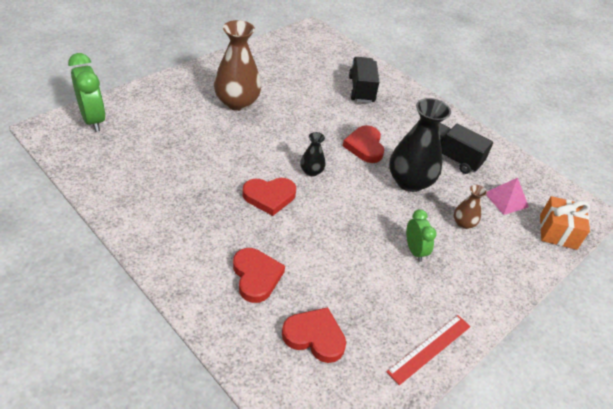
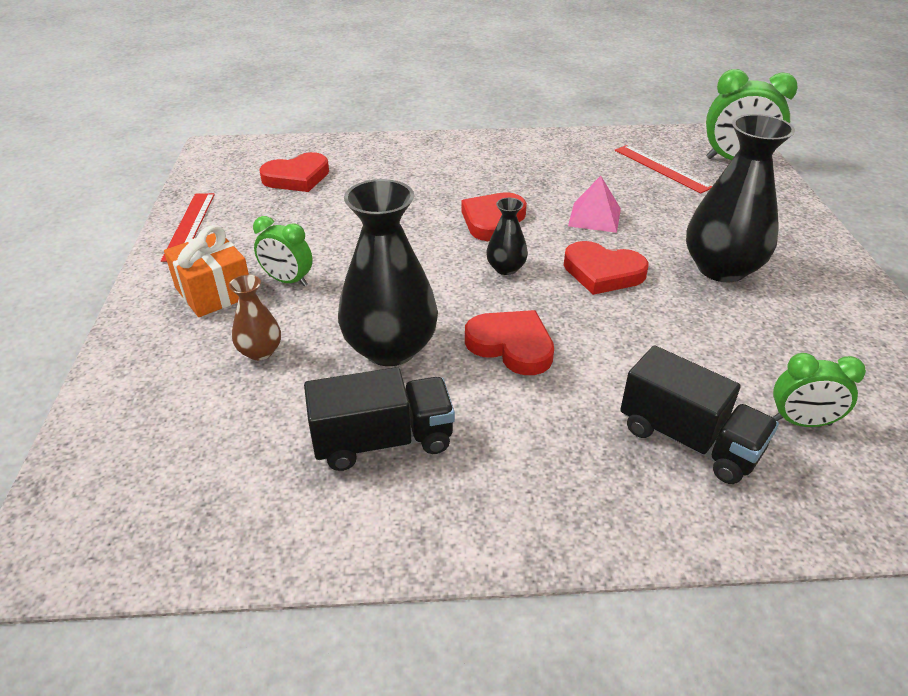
camera: 135 degrees right, 5 degrees down
brown vase [214,20,261,111] -> black vase [686,114,795,282]
red heart [233,248,285,303] -> red heart moved to [564,241,648,295]
pink pyramid [486,178,529,215] -> pink pyramid moved to [568,176,621,233]
orange gift [540,196,590,250] -> orange gift moved to [164,225,249,317]
none -> red ruler [615,145,712,194]
none -> green clock [773,353,866,427]

